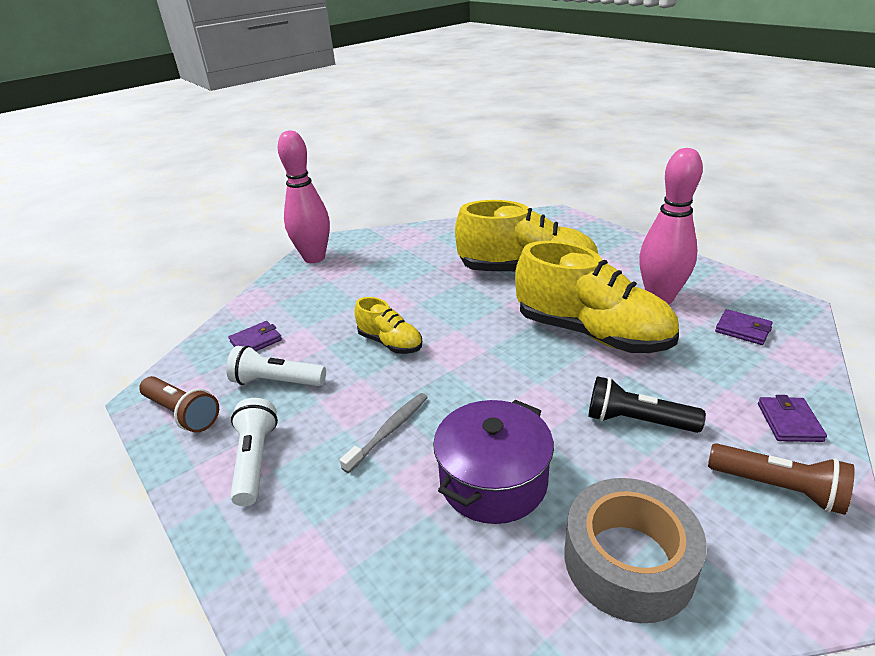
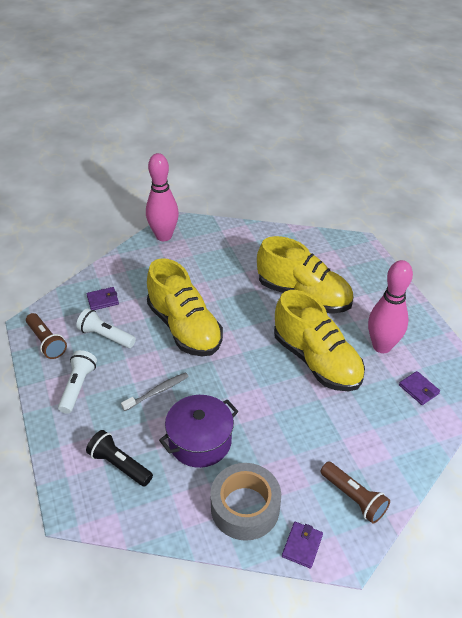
camera: 15 degrees right, 10 degrees up
yellow shoe [355,297,422,354] -> yellow shoe [147,258,223,356], size x2.01
black flashlight [589,376,706,433] -> black flashlight moved to [86,430,153,486]
purple wallet [758,395,827,442] -> purple wallet moved to [282,522,323,568]

